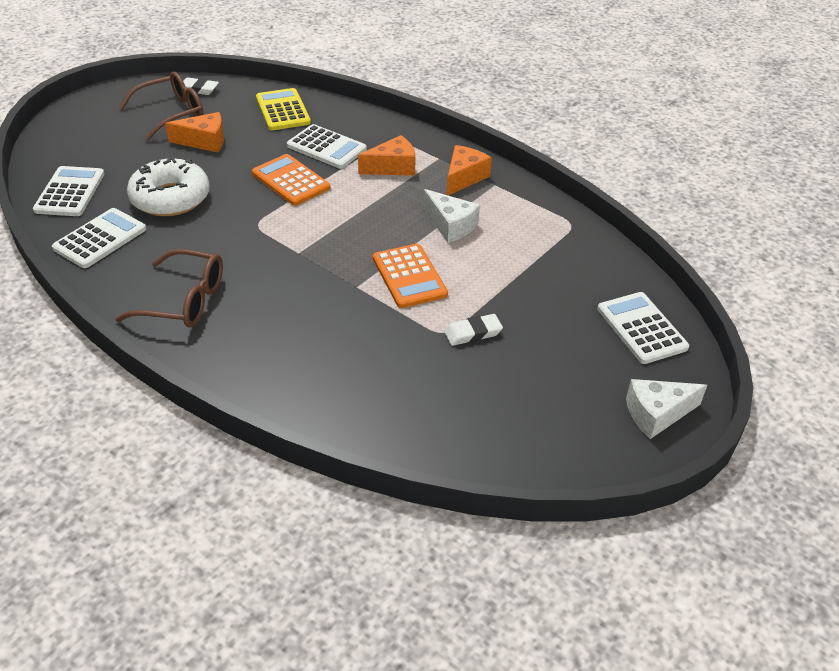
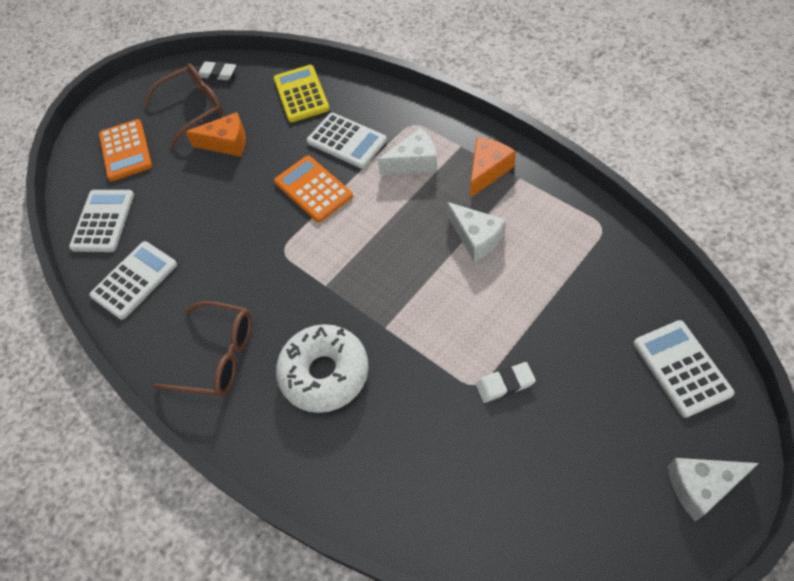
camera: 10 degrees right, 15 degrees up
white donut [127,157,210,216] -> white donut moved to [276,324,369,413]
orange cheese [358,135,416,176] -> white cheese [378,128,437,175]
orange calculator [373,244,448,308] -> orange calculator moved to [99,119,152,181]

